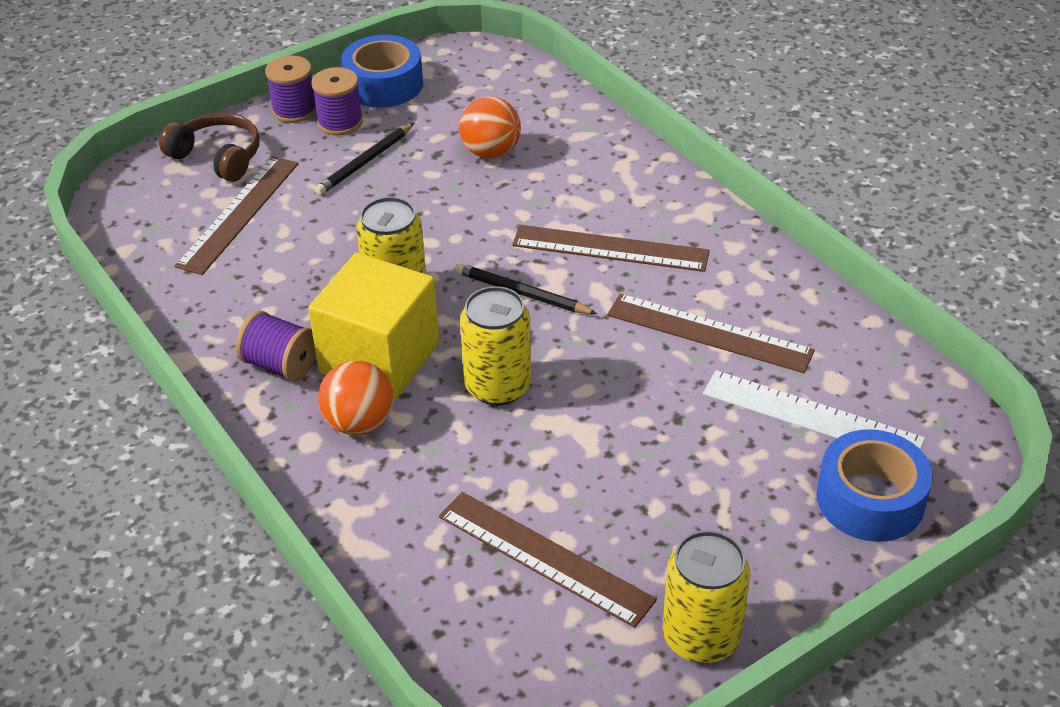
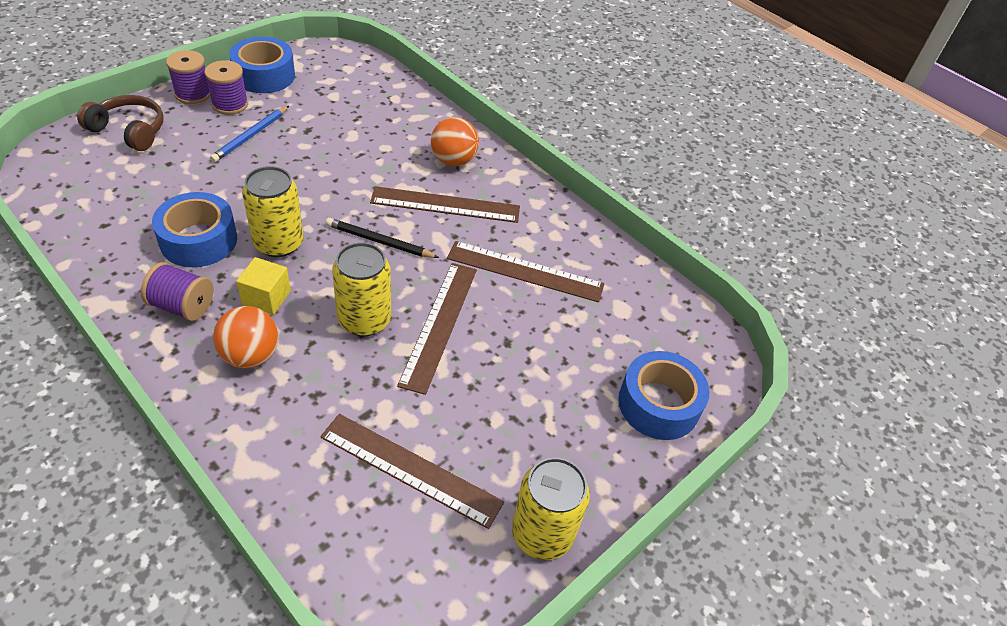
camera: 15 degrees left, 5 degrees up
brown ruler [175,156,299,275] -> brown ruler moved to [397,263,477,395]
yellow cube [308,252,440,399] -> yellow cube [236,257,291,315], size x0.49
black pencil [314,123,414,195] -> blue pencil [210,106,289,163]
orange ball [459,96,521,159] -> orange ball moved to [431,117,479,166]
white ruler [703,370,925,450] -> none
none -> blue tape [152,192,237,267]

